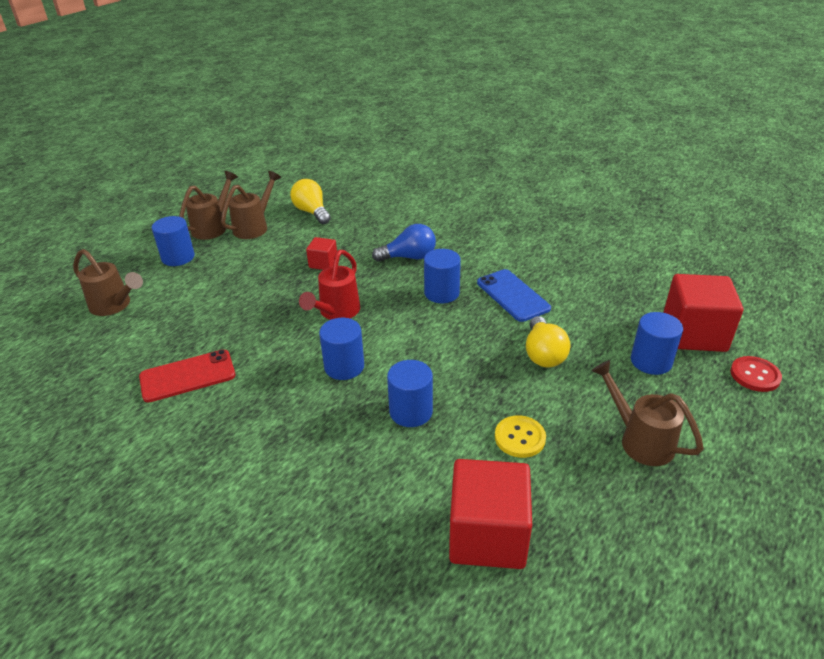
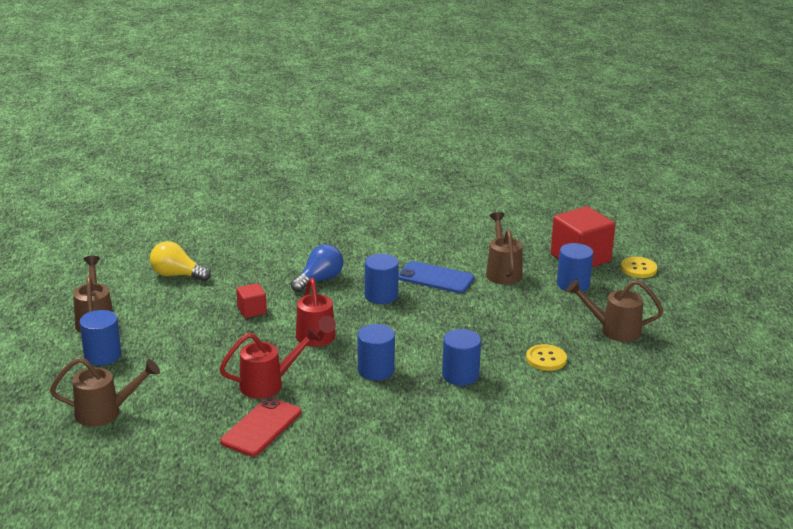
camera: 40 degrees left, 10 degrees down
brown watering can [221,171,281,239] -> brown watering can moved to [486,212,522,285]
red cube [449,459,532,569] -> none
yellow light bulb [526,316,571,368] -> none
red button [730,356,782,392] -> yellow button [621,257,657,278]
none -> red watering can [219,327,320,399]

